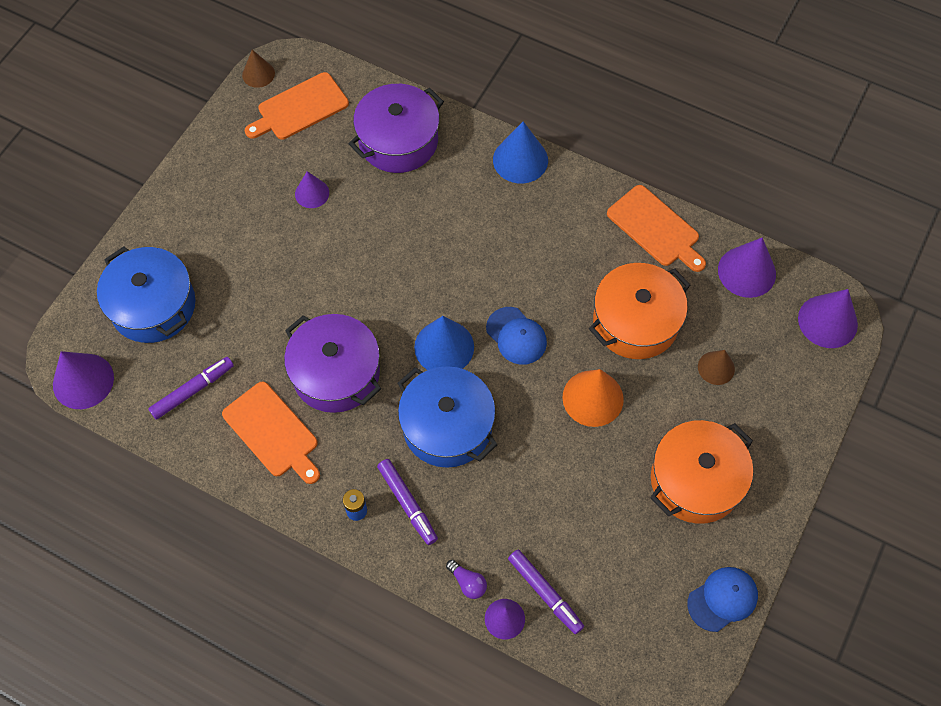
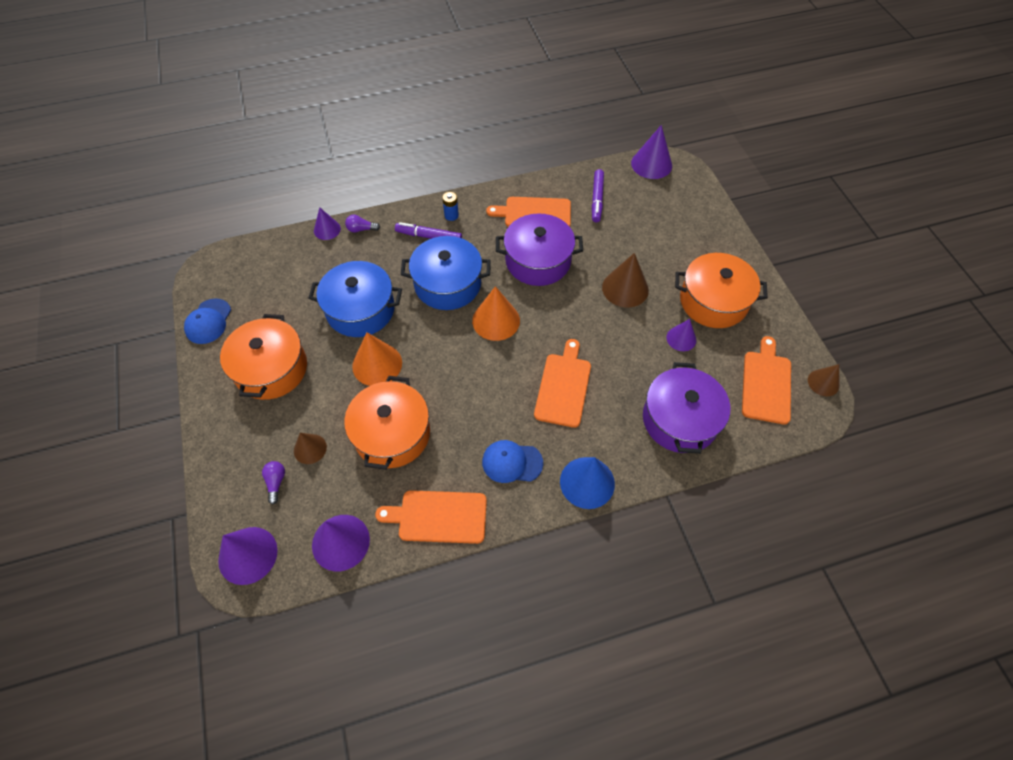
camera: 135 degrees right, 5 degrees down
blue pot [97,247,195,343] -> blue pot moved to [308,261,402,337]
blue cone [414,316,474,370] -> orange cone [472,286,520,341]
blue cap [486,307,547,365] -> blue cap moved to [482,440,543,483]
purple marker [508,549,584,634] -> none
none -> purple light bulb [262,461,285,504]
none -> orange cutting board [534,339,591,428]
none -> brown cone [602,253,649,308]
none -> orange pot [675,253,768,328]

